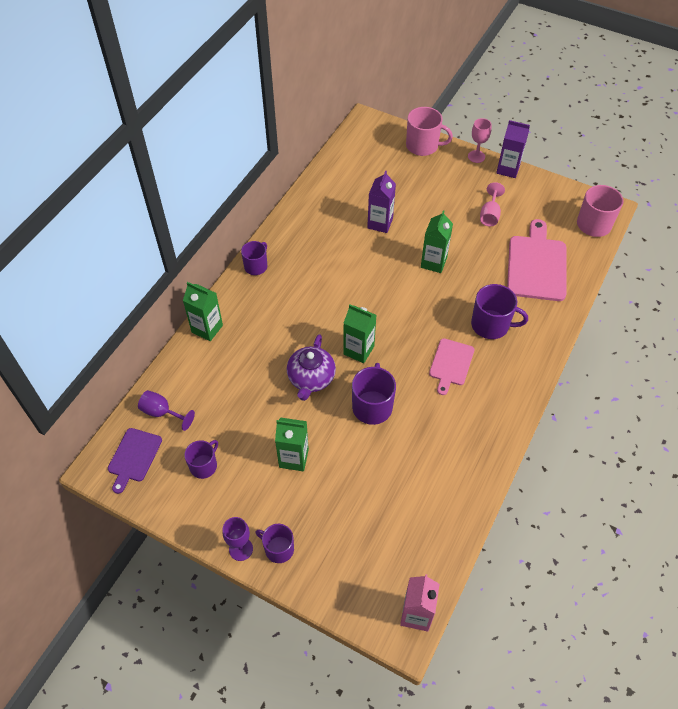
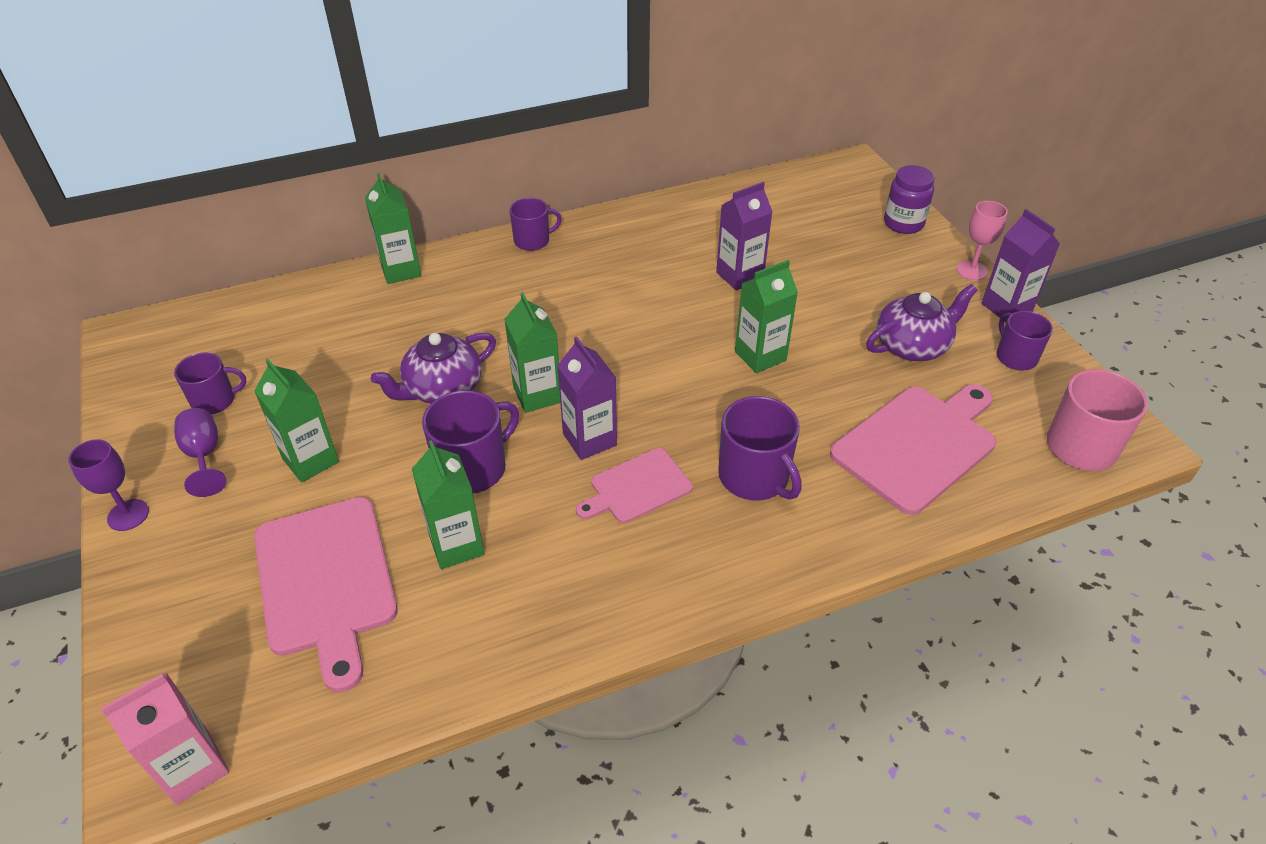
camera: 40 degrees right, 10 degrees down
purple cutting board [108,428,162,494] -> none
purple goblet [138,390,195,431] -> purple goblet moved to [174,408,227,497]
purple mug [255,524,294,563] -> purple mug moved to [996,311,1053,371]
pink mug [406,107,453,156] -> purple jar [884,165,934,234]
pink goblet [480,182,505,227] -> purple teapot [866,284,977,361]
none -> pink cutting board [254,497,398,693]
none -> green carton [412,440,484,569]
none -> purple carton [557,337,617,460]

